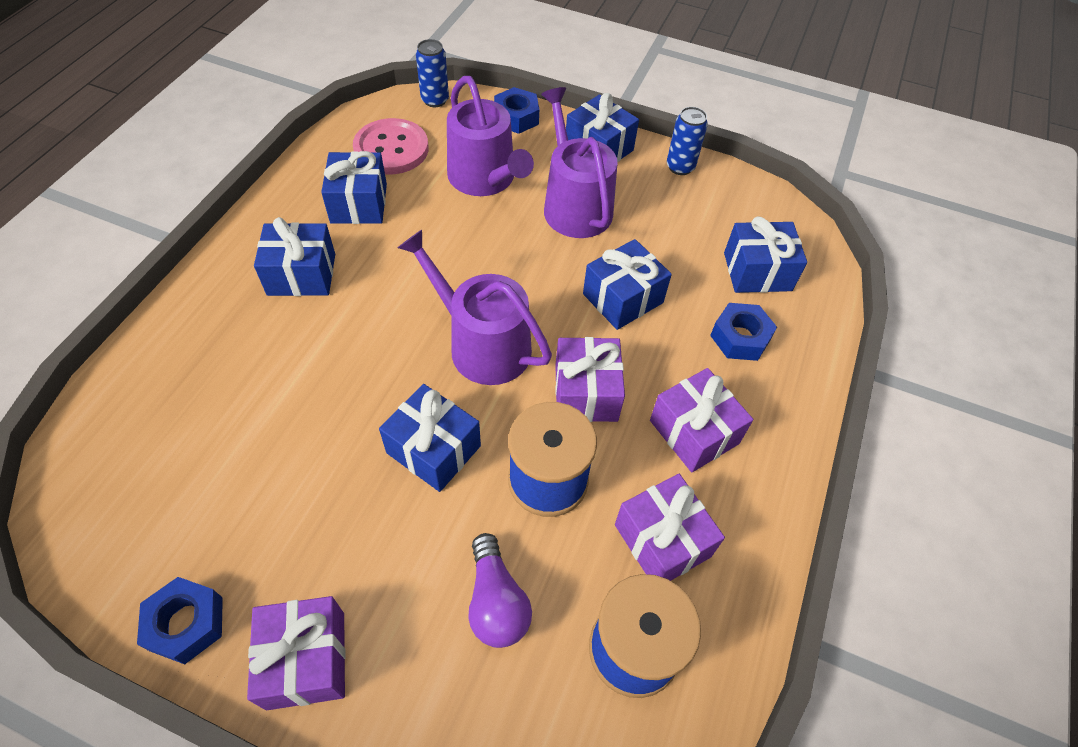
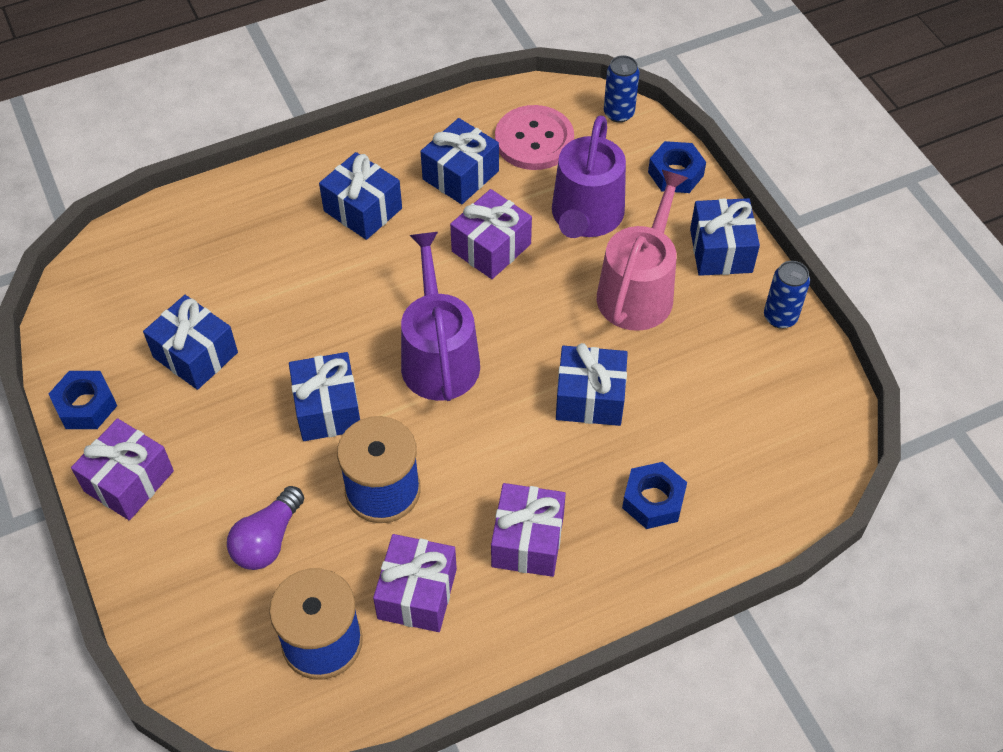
camera: 45 degrees right, 0 degrees up
purple watering can [541,87,617,238] -> pink watering can [597,170,688,331]
purple gift [555,337,625,422] -> purple gift moved to [450,189,532,279]
blue gift [724,216,807,293] -> blue gift moved to [143,295,238,390]

